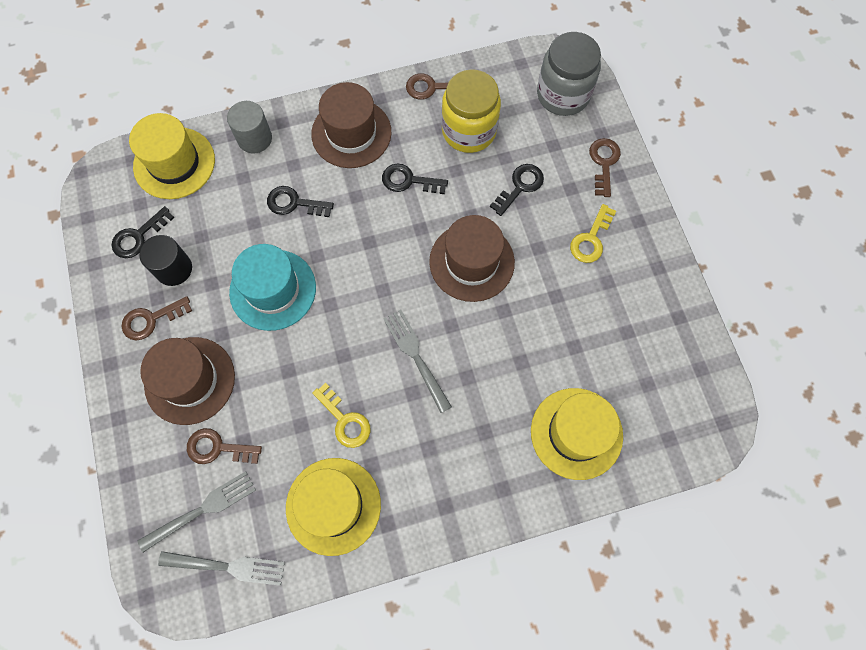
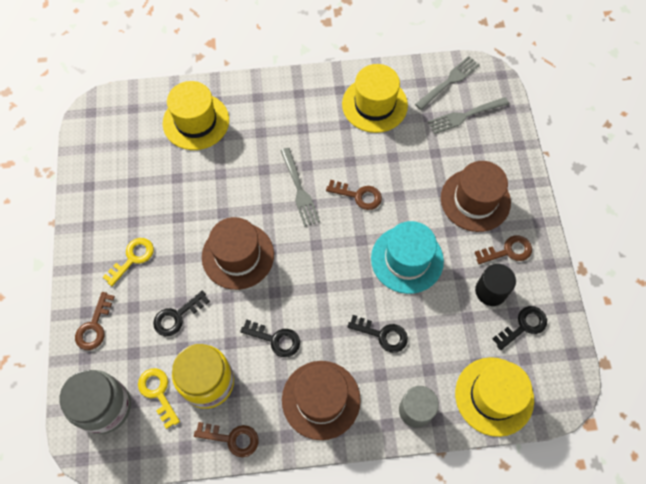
camera: 170 degrees left, 5 degrees down
grey fork [158,551,285,586] -> grey fork turned 120 degrees clockwise [415,56,480,110]
brown key [187,428,262,464] -> brown key moved to [326,180,382,210]
yellow key [312,383,371,448] -> yellow key moved to [138,368,180,429]

